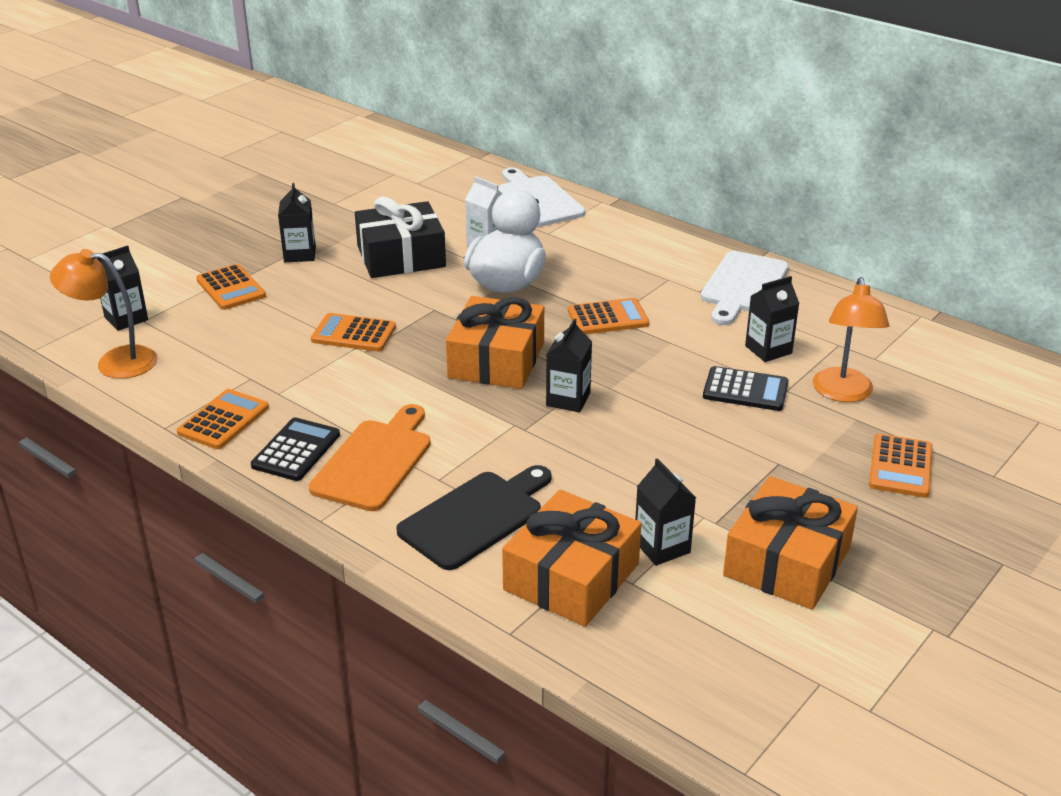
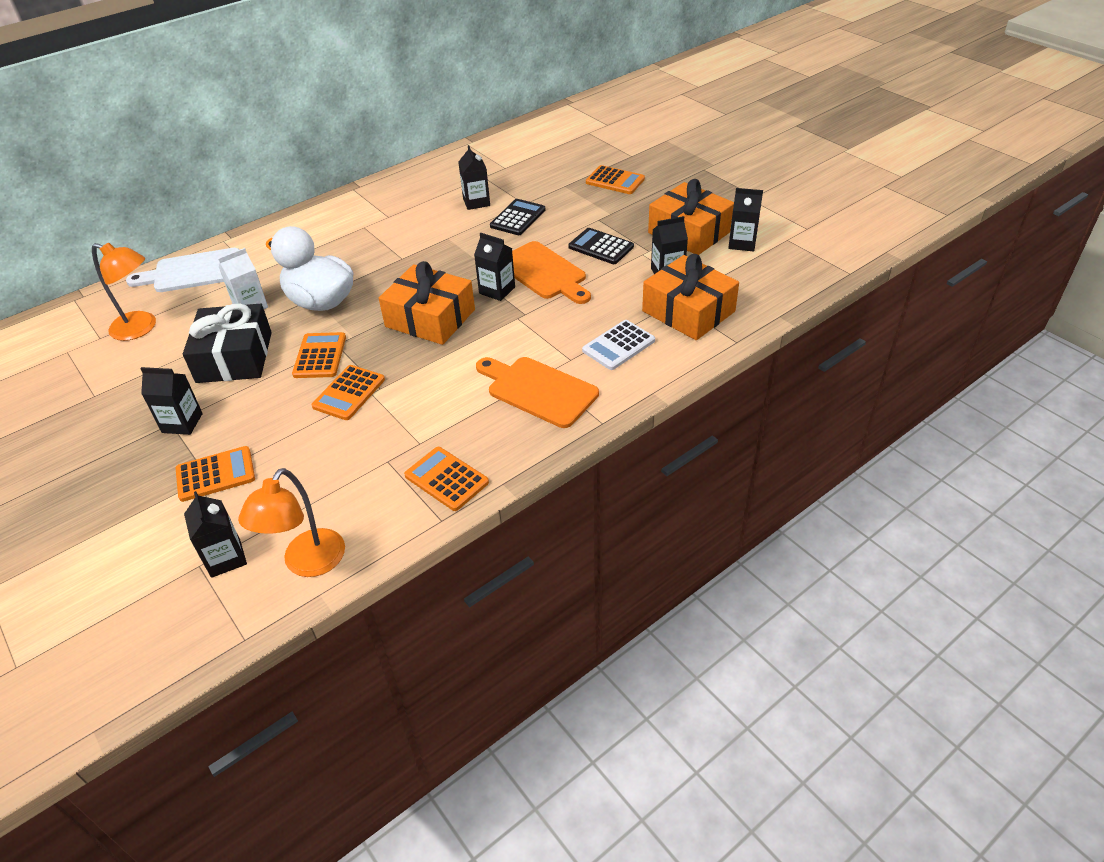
camera: 75 degrees left, 10 degrees up
black calculator [251,417,340,481] -> black calculator moved to [568,228,634,264]
black cutting board [396,465,552,570] -> white calculator [582,320,655,370]
orange calculator [568,298,649,334] -> orange calculator moved to [292,332,346,378]
white cutting board [700,251,789,325] -> none
orange lamp [813,277,889,402] -> orange lamp moved to [92,243,156,341]
none -> orange cutting board [512,241,591,304]
none -> black carton [728,188,763,251]

